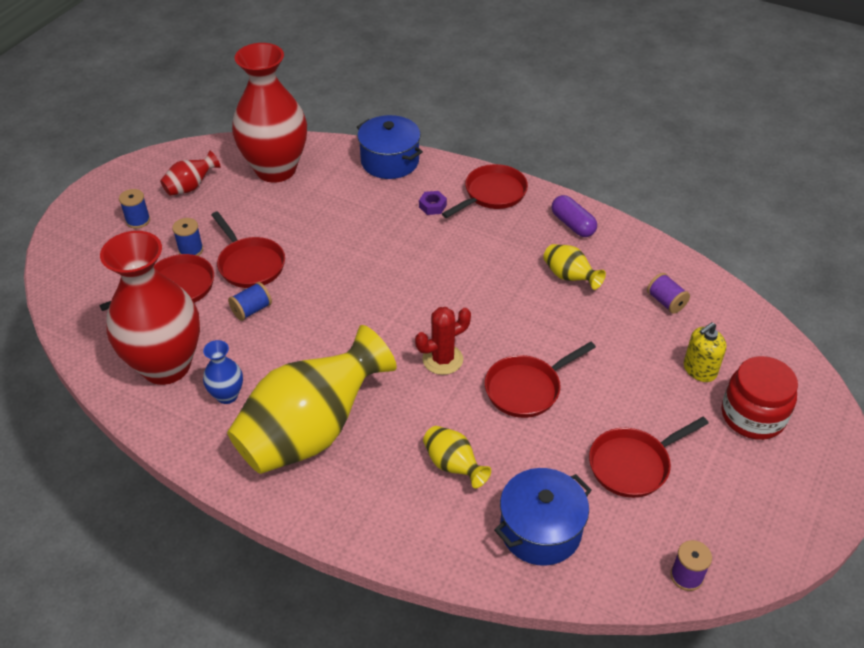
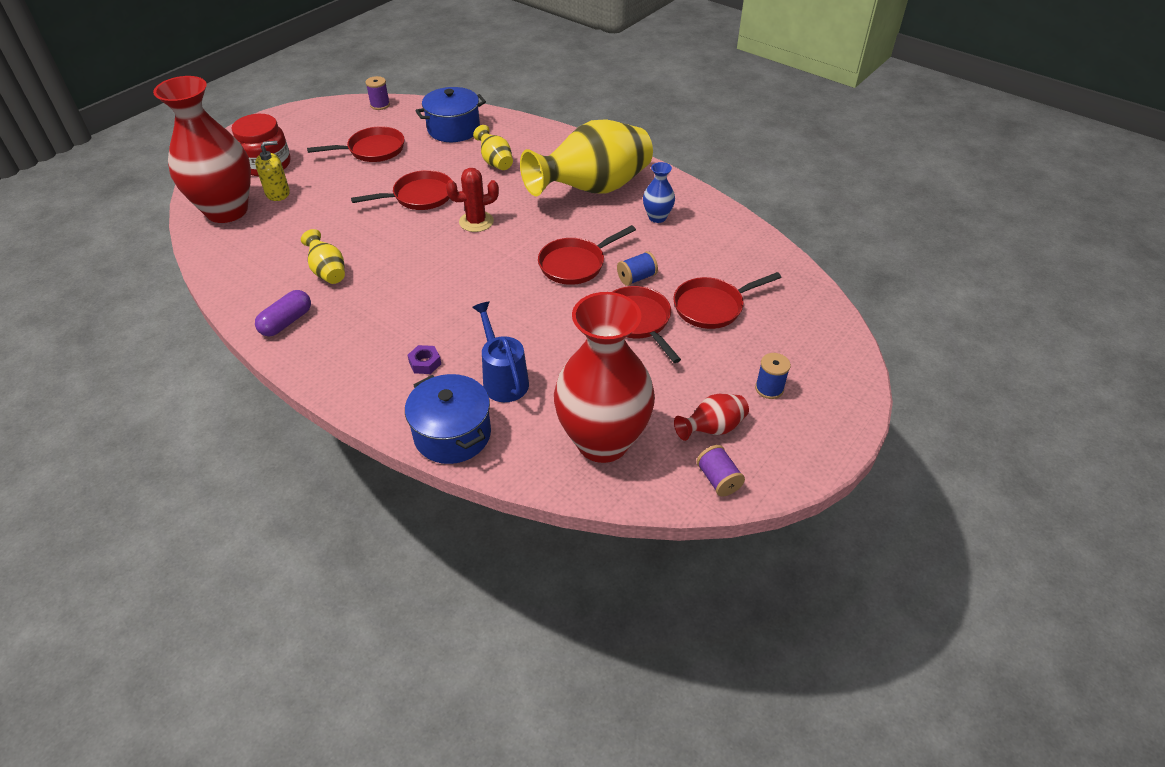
camera: 170 degrees left, 0 degrees up
red vase [100,231,200,385] -> red vase moved to [153,76,251,223]
blue spool [172,218,203,256] -> none
red pan [442,164,528,218] -> red pan moved to [538,225,636,285]
purple capsule [552,195,597,237] -> purple capsule turned 60 degrees clockwise [255,290,311,336]
purple spool [647,273,690,314] -> purple spool moved to [697,445,745,496]
none -> blue watering can [472,302,529,402]

